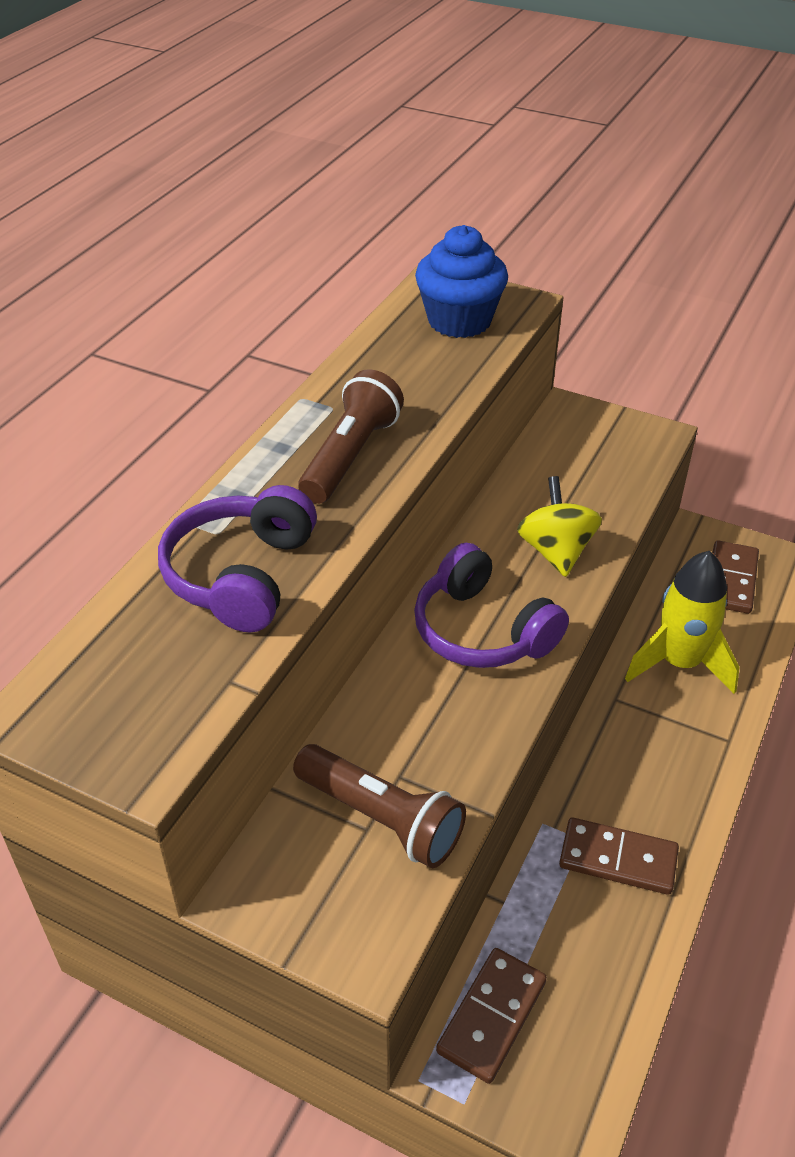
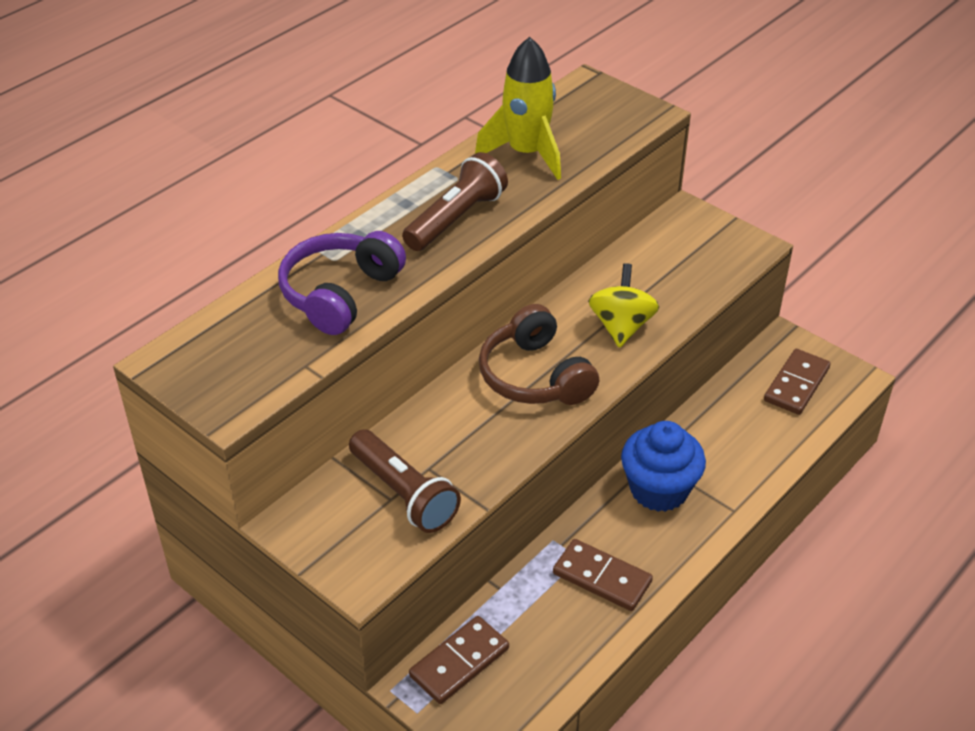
camera: 15 degrees right, 0 degrees up
purple headphones [414,543,569,668] -> brown headphones [479,304,599,405]
blue cupcake [415,225,508,338] -> blue cupcake moved to [621,421,706,512]
yellow rocket [625,551,740,694] -> yellow rocket moved to [475,37,561,180]

